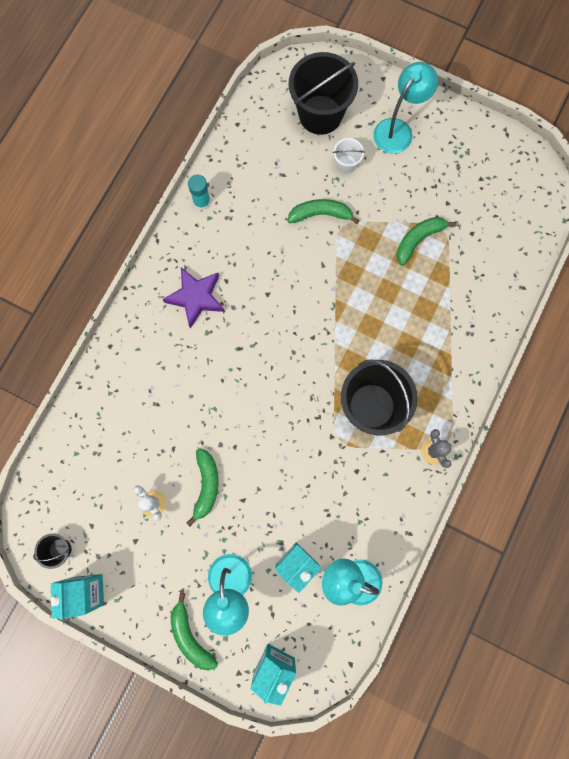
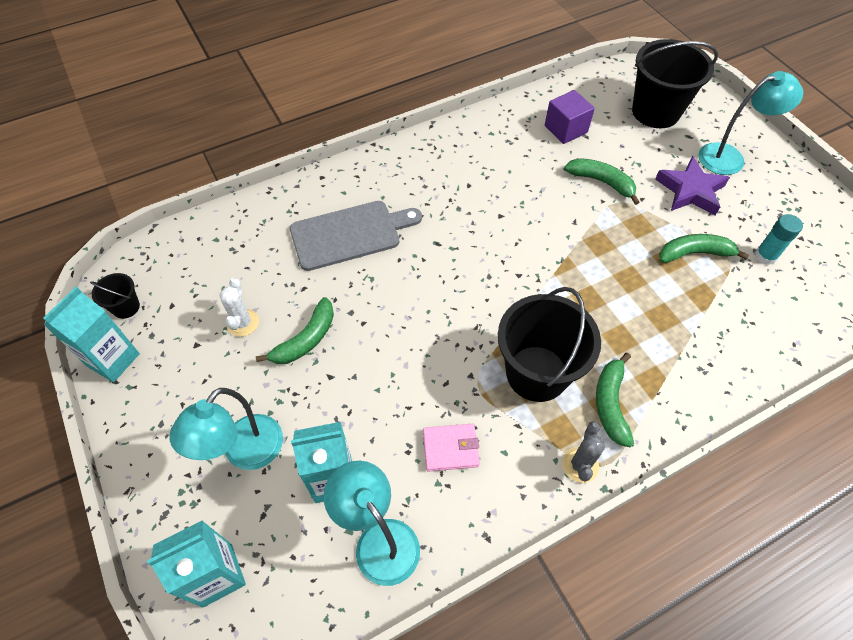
camera: 35 degrees right, 20 degrees down
purple star [162,267,225,329] -> purple star moved to [655,156,730,215]
green banana [170,593,218,671] -> green banana moved to [596,353,634,447]
turquoise glue stick [188,174,211,210] -> turquoise glue stick moved to [755,214,803,265]
white bucket [333,138,365,173] -> none
none -> grey cutting board [290,201,422,271]
none -> pink wallet [423,424,480,472]
none -> purple cube [545,90,595,144]

